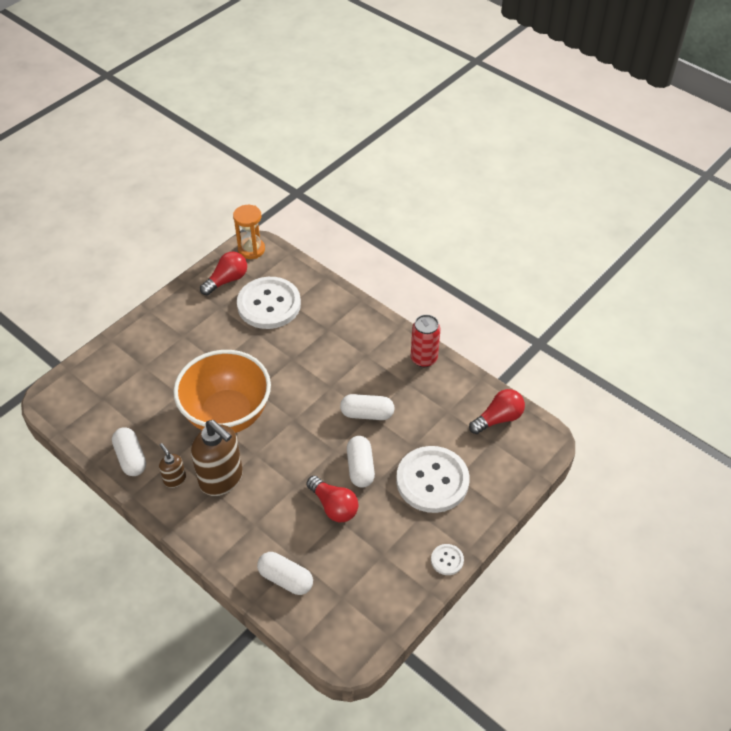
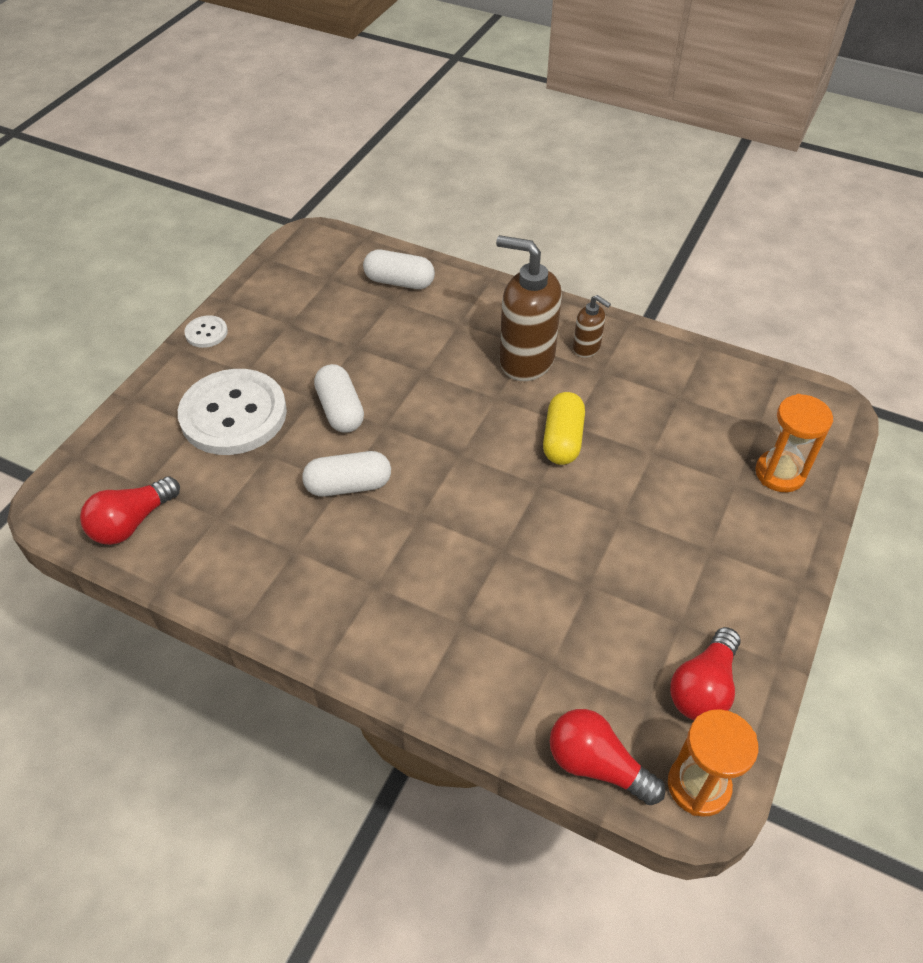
camera: 165 degrees right, 0 degrees up
white capsule [112,427,146,476] -> none
orange bowl [173,350,271,433] -> yellow capsule [543,392,585,465]
white button [237,277,301,329] -> none
red light bulb [306,476,358,522] -> red light bulb moved to [550,709,665,805]
red can [411,315,441,367] -> none
none -> orange hourglass [755,394,833,492]

